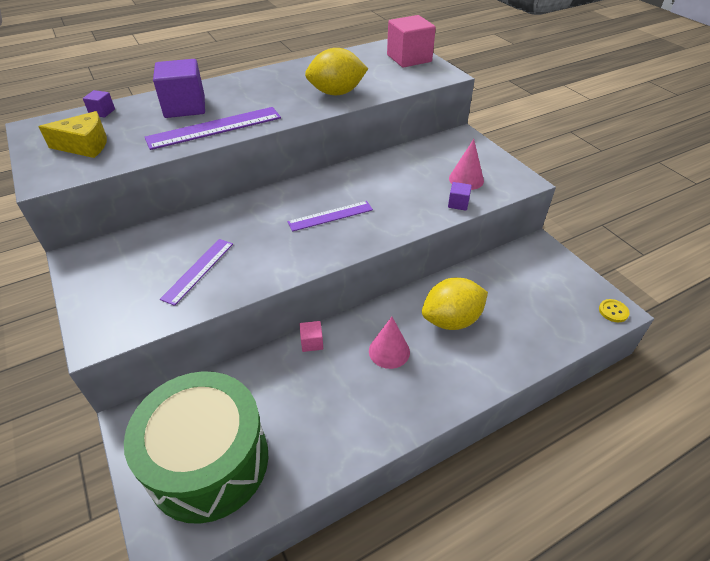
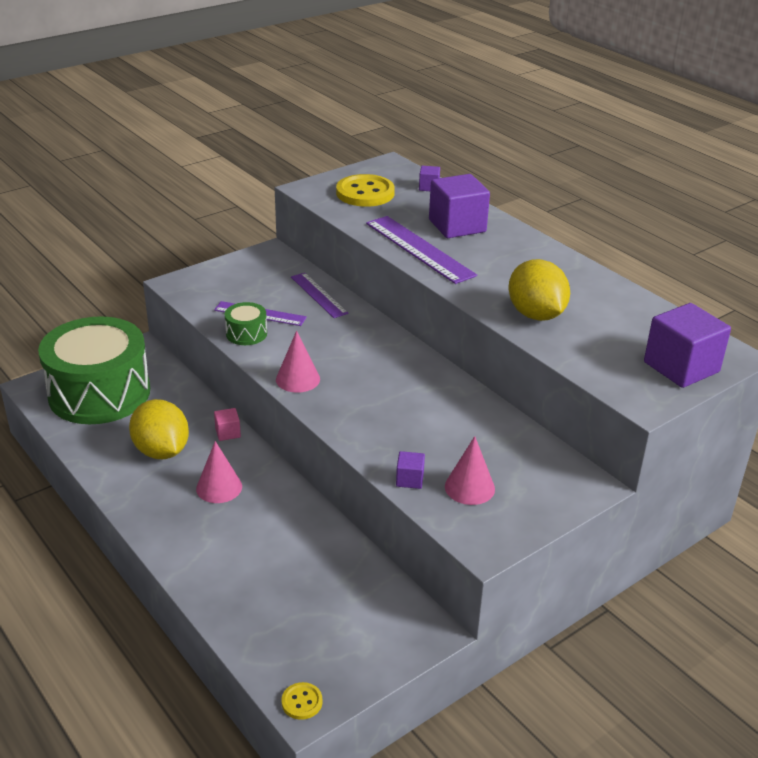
camera: 80 degrees right, 10 degrees down
yellow cheese [38,111,107,158] -> yellow button [336,174,395,207]
purple ruler [287,201,373,232] -> purple ruler moved to [291,273,349,318]
pink cube [387,15,436,67] -> purple cube [644,303,731,388]
yellow lemon [422,277,488,330] -> yellow lemon moved to [129,399,189,459]
none -> green drum [225,302,267,345]
none -> pink cone [276,330,320,393]

